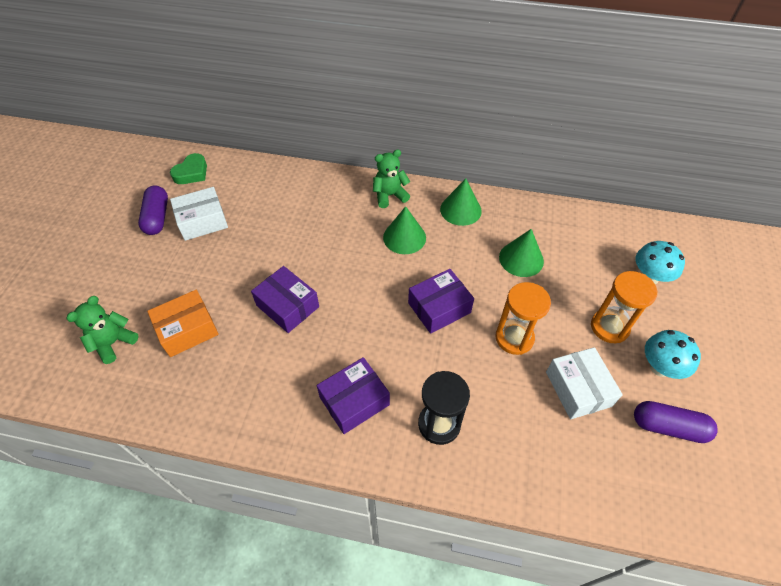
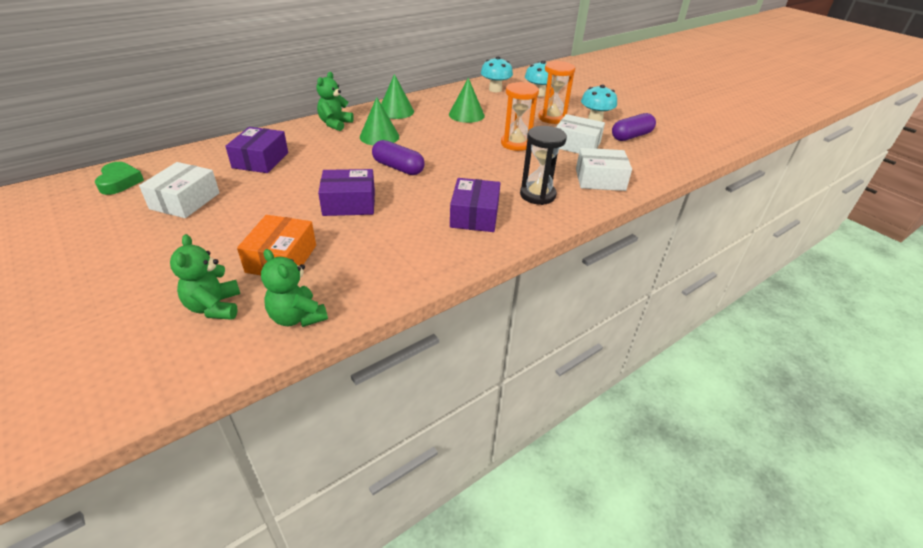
camera: 50 degrees left, 15 degrees down
purple capsule [138,186,168,235] -> purple capsule moved to [372,140,425,175]
purple box [408,269,474,334] -> purple box moved to [225,127,288,173]
none -> green teddy bear [261,249,328,327]
none -> turquoise mushroom [481,56,513,92]
none -> white box [576,148,632,191]

